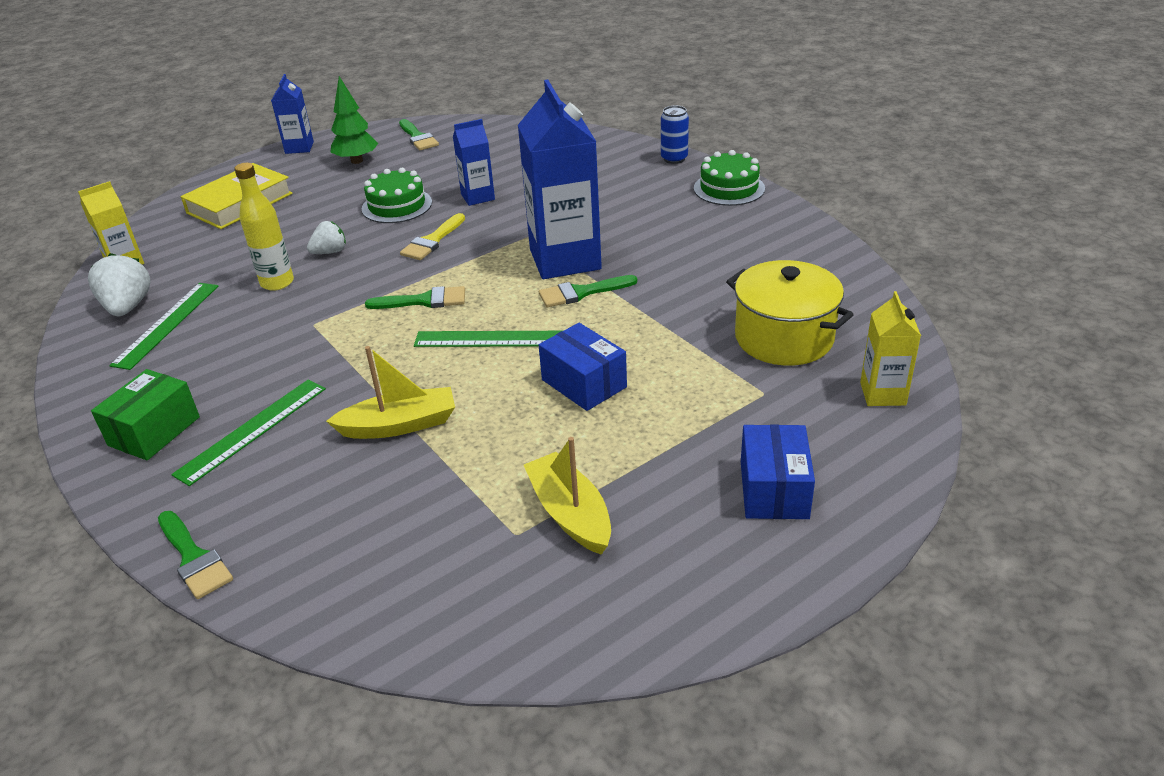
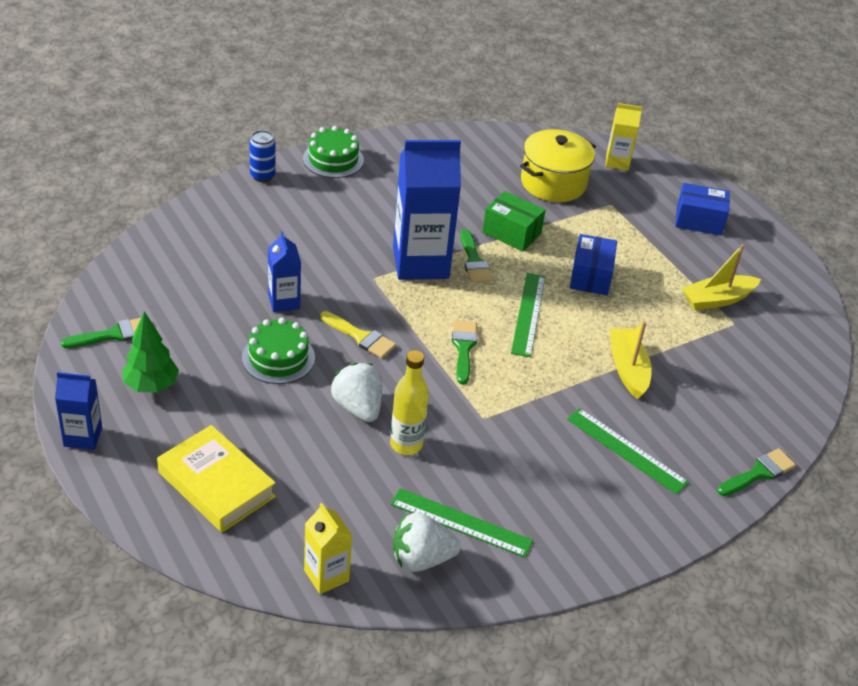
camera: 90 degrees left, 5 degrees up
green box [91,369,200,461] -> green box moved to [482,191,546,251]
white strawberry [307,221,346,254] -> white strawberry [331,363,382,422], size x1.58
blue box [539,323,627,411] -> blue box turned 45 degrees counterclockwise [570,234,617,295]

